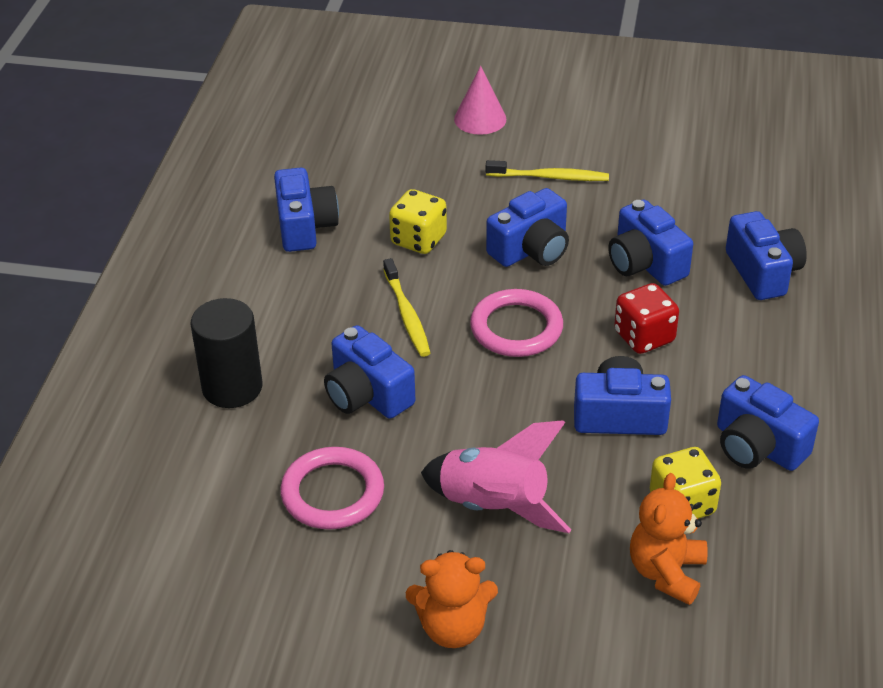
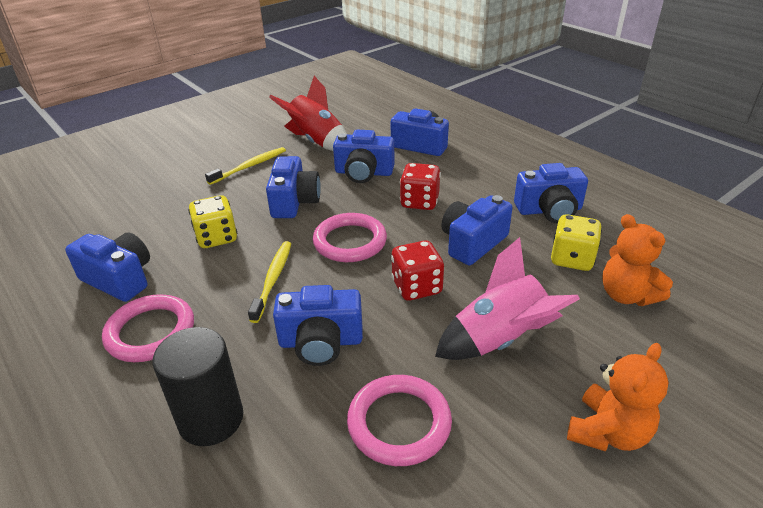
camera: 50 degrees left, 5 degrees down
yellow toothbrush [383,258,431,357] -> yellow toothbrush turned 105 degrees counterclockwise [248,241,291,323]
pink cone [454,66,506,135] -> none
none -> pink ring [102,294,194,362]
none -> red rocket [269,76,347,151]
none -> red dice [391,240,444,300]

